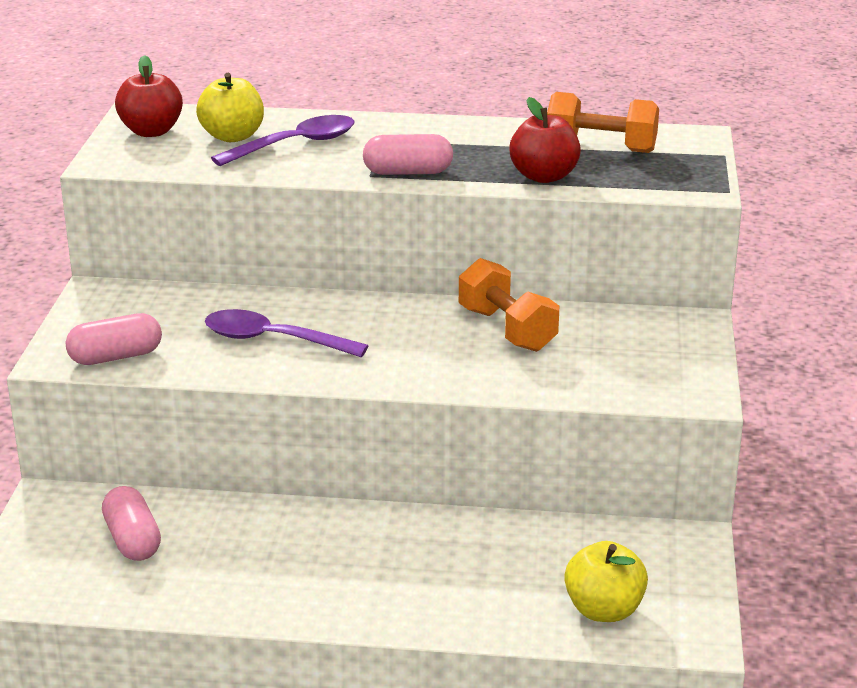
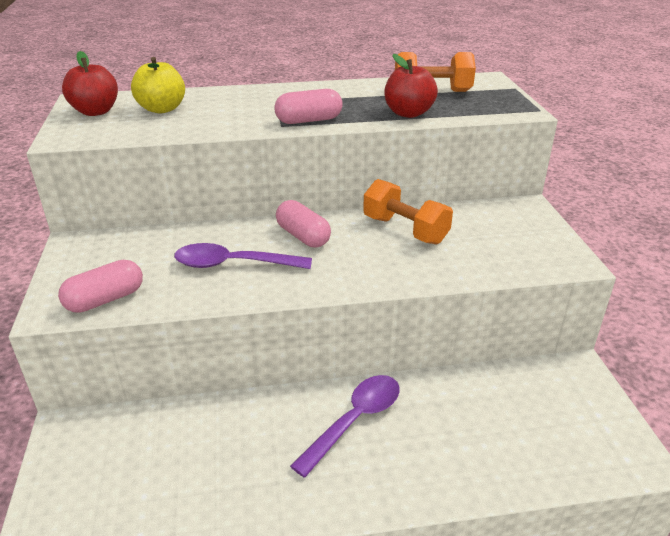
camera: 15 degrees left, 5 degrees up
pink capsule [102,486,161,561] -> pink capsule moved to [276,200,331,247]
purple spoon [211,115,355,166] -> purple spoon moved to [290,375,400,478]
yellow apple [564,541,648,622] -> none

